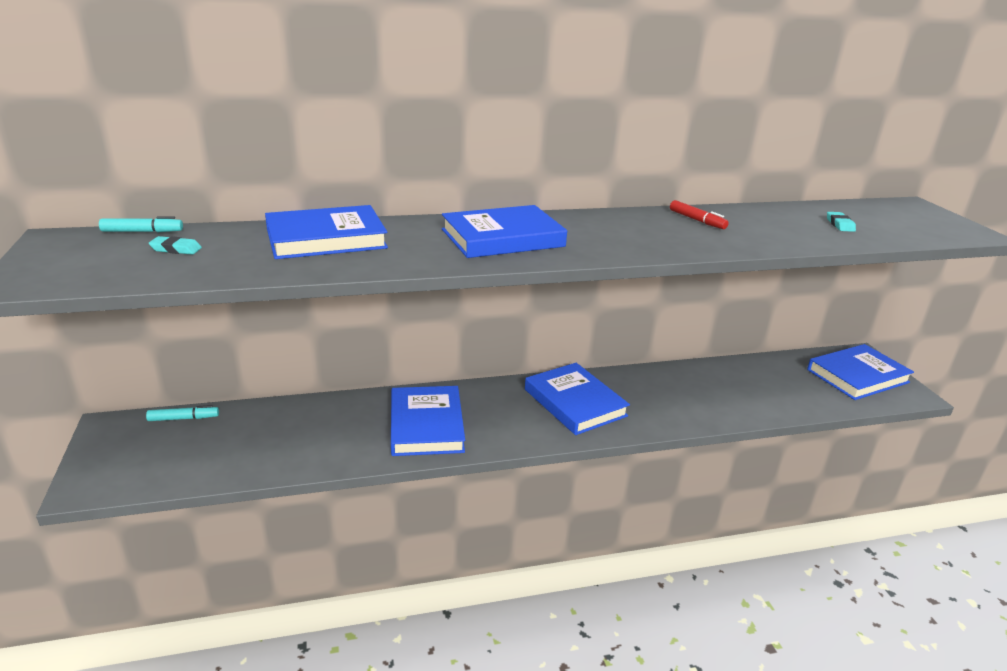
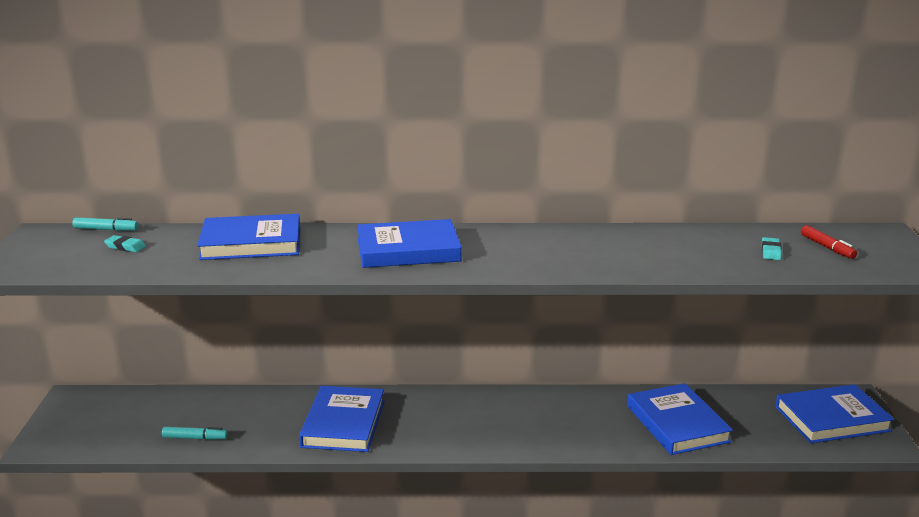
camera: 15 degrees right, 5 degrees down
turquoise marker [146,405,219,421] -> turquoise marker moved to [162,427,228,440]
blue book [525,363,630,435] -> blue book moved to [627,383,733,455]
red marker [670,200,729,229] -> red marker moved to [801,225,857,259]

